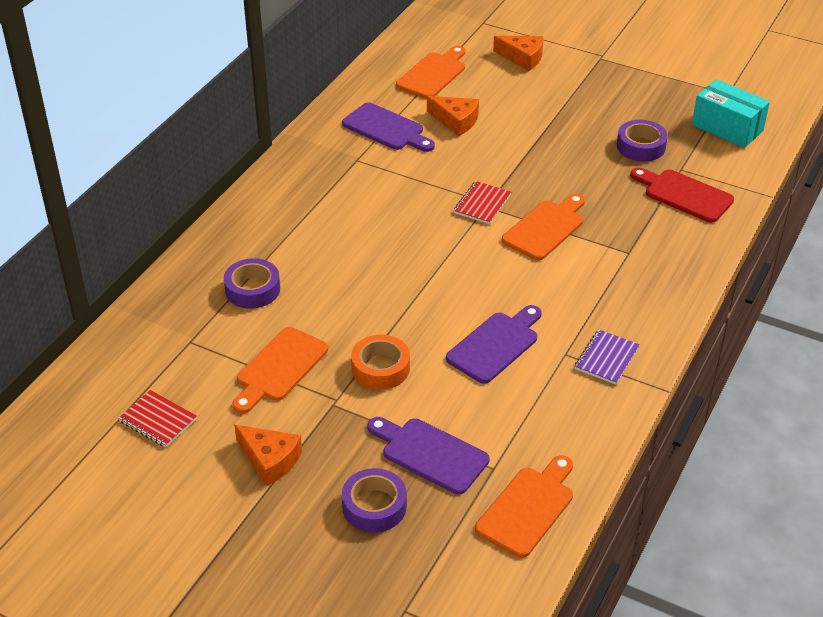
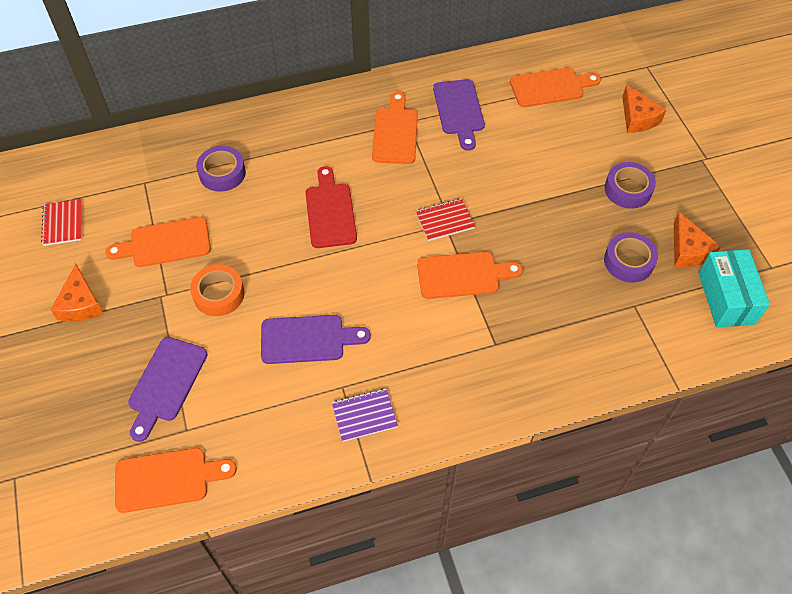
camera: 45 degrees right, 15 degrees up
purple tape [342,468,407,533] -> purple tape moved to [605,162,656,209]
purple cutting board [367,417,490,494] -> purple cutting board turned 150 degrees counterclockwise [128,337,207,442]
orange cheese [427,96,479,136] -> orange cheese moved to [674,212,721,267]
red cutting board [630,167,734,223] -> red cutting board moved to [305,166,357,248]
none -> orange cutting board [372,92,418,164]

